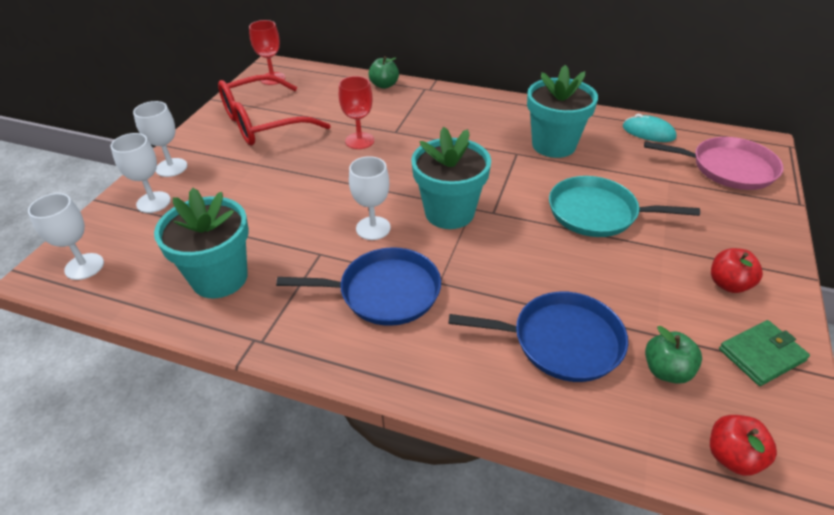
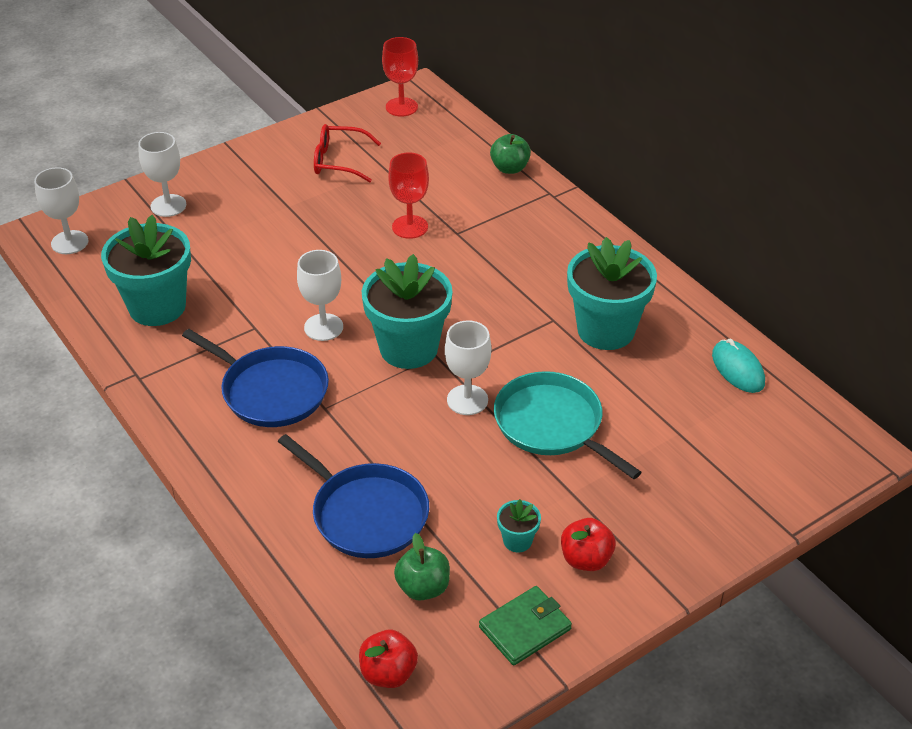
camera: 35 degrees right, 0 degrees up
white goblet [133,101,187,177] -> white goblet moved to [445,320,491,415]
red glasses [218,74,331,145] -> red glasses [314,124,381,182], size x0.58
pink pan [644,137,784,190] -> none
green wallet [719,320,810,386] -> green wallet turned 45 degrees counterclockwise [479,586,572,666]
none -> turquoise flower pot [497,499,541,553]

